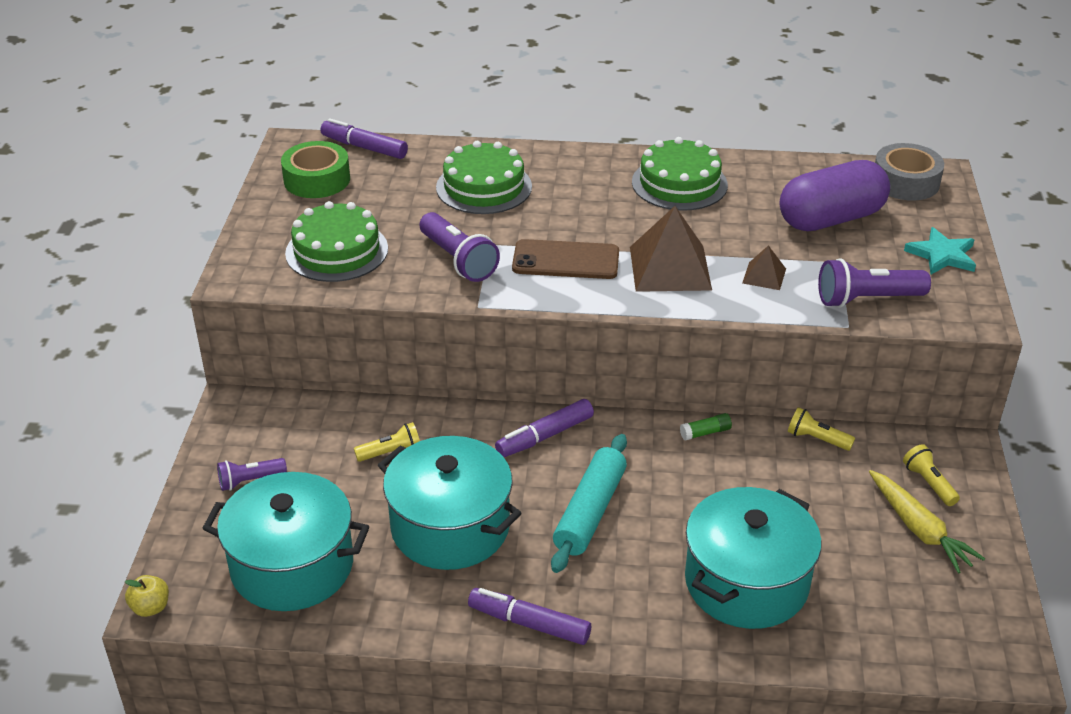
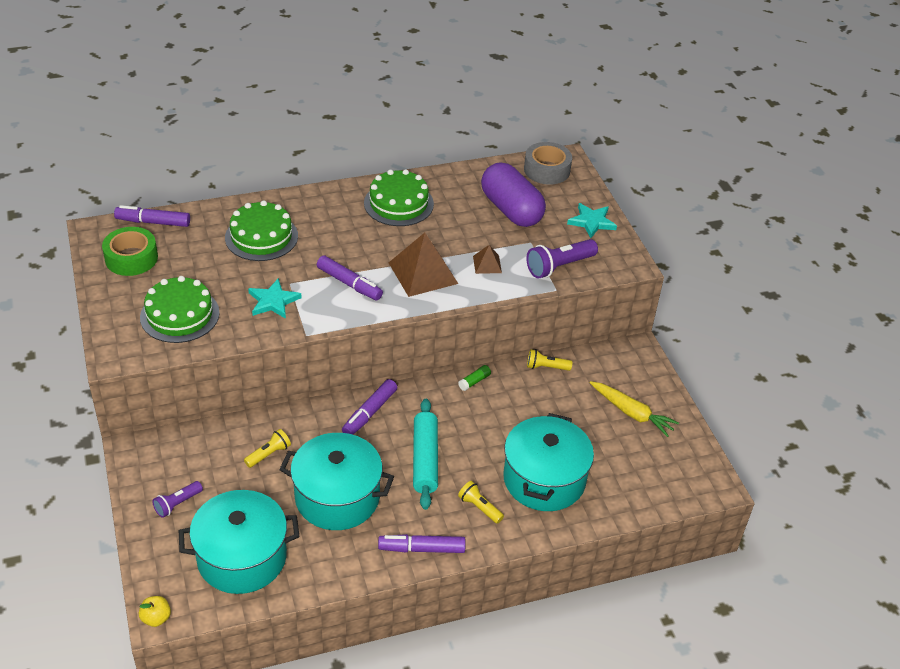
camera: 25 degrees left, 5 degrees up
purple flashlight [420,212,500,282] -> turquoise star [248,278,302,319]
brown phone [512,239,619,279] -> purple marker [317,256,383,300]
purple capsule [780,160,890,231] -> purple capsule turned 75 degrees counterclockwise [481,162,546,227]
yellow flashlight [903,444,960,506] -> yellow flashlight moved to [458,481,504,524]

